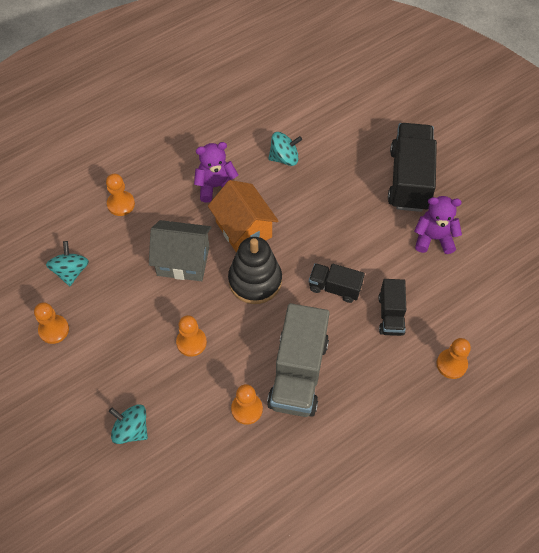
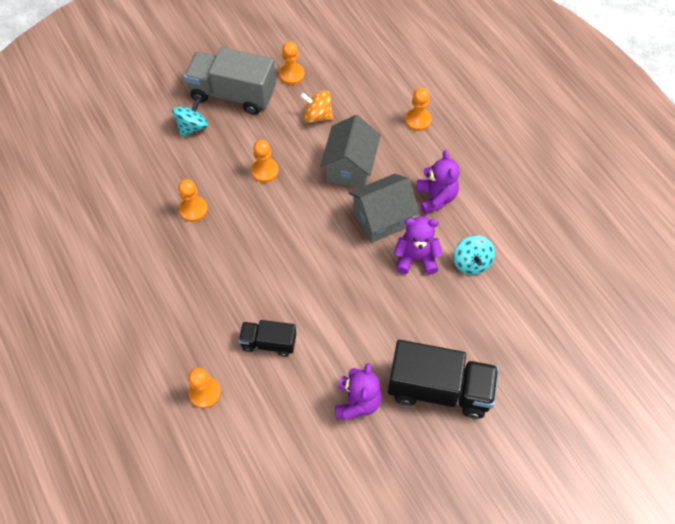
camera: 95 degrees right, 0 degrees up
turquoise spinning top [46,241,89,286] -> none
orange house [208,180,278,253] -> grey house [348,174,420,243]
black stacking toy [228,237,282,304] -> none
grey truck [267,303,330,417] -> grey truck moved to [184,47,276,115]
black truck [309,263,365,303] -> none
none -> orange spinning top [300,90,333,123]
none -> purple teddy bear [394,216,443,275]

